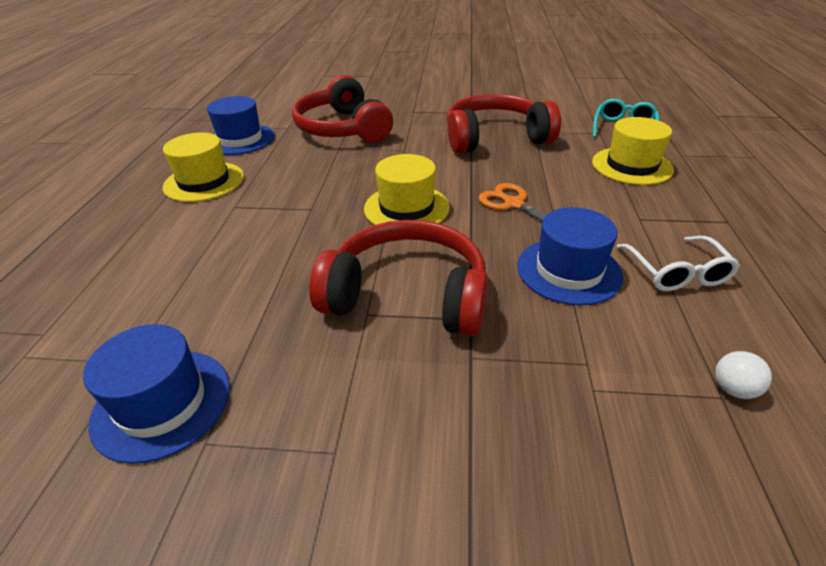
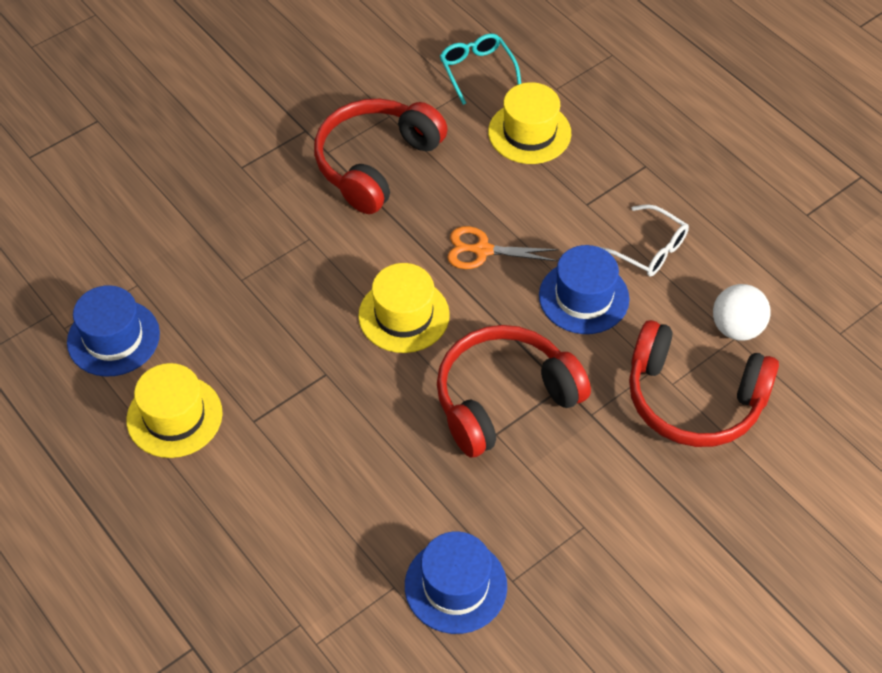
camera: 45 degrees left, 15 degrees up
red headphones [292,75,393,143] -> red headphones moved to [629,320,779,447]
white ball [715,351,772,399] -> white ball [713,284,771,341], size x1.75

